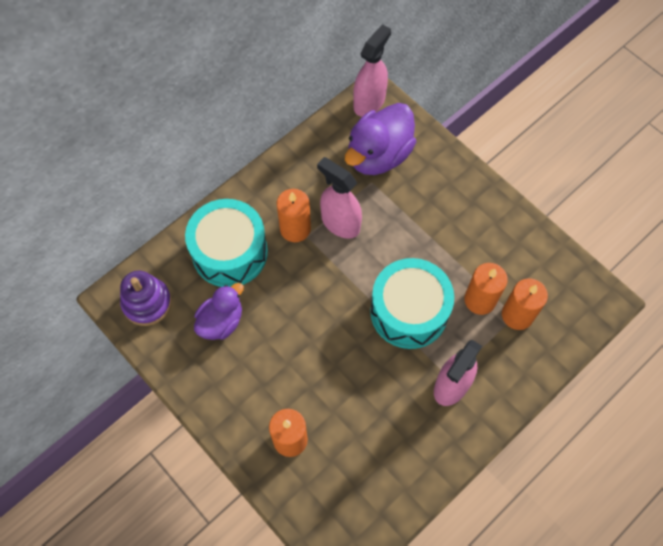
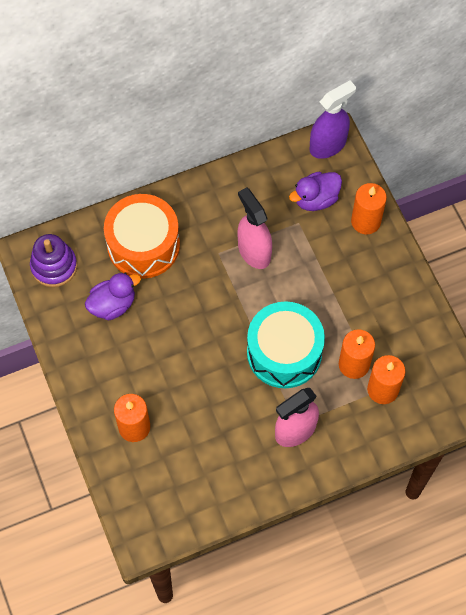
camera: 20 degrees right, 0 degrees up
turquoise drum [185,199,268,287] -> orange drum [104,194,180,279]
orange candle [277,189,311,242] -> orange candle moved to [351,183,387,234]
purple duck [345,103,416,175] -> purple duck [289,172,342,211], size x0.63
pink spray bottle [353,24,391,117] -> purple spray bottle [310,80,356,159]

